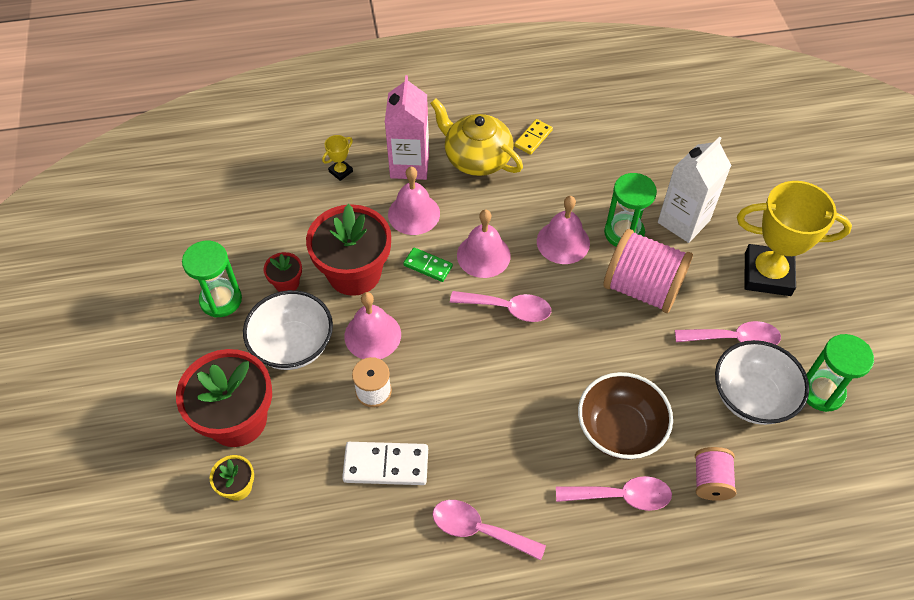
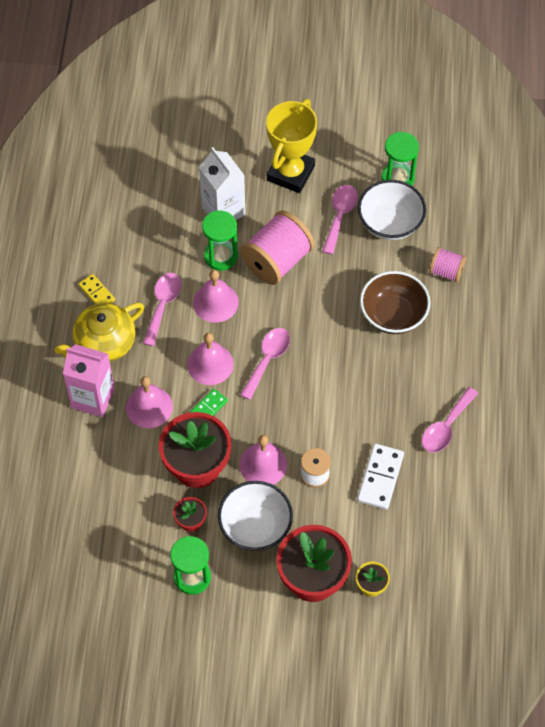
camera: 75 degrees left, 5 degrees up
yellow trophy [322,135,353,181] -> none
pink spoon [556,476,672,511] -> pink spoon moved to [143,273,181,346]

